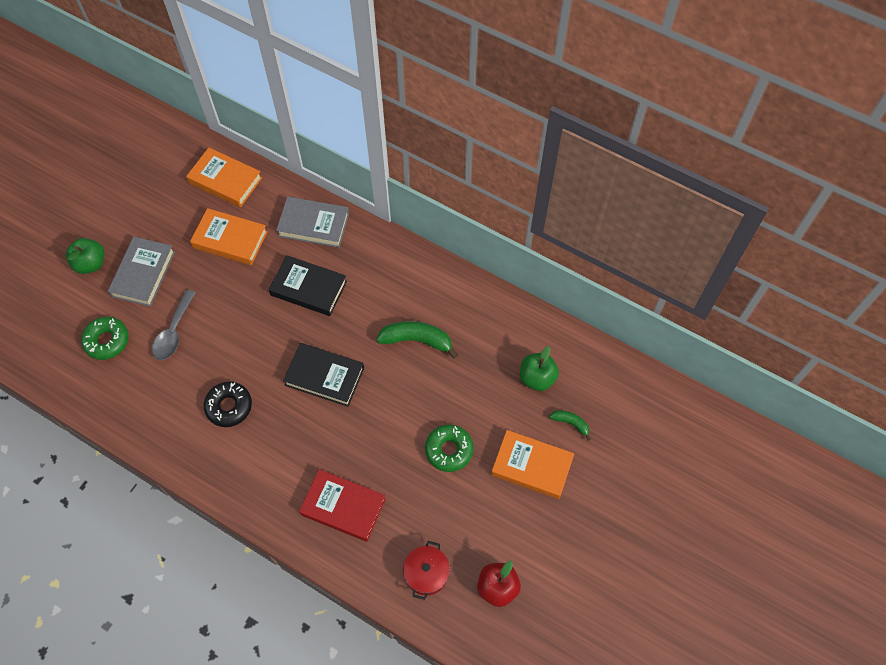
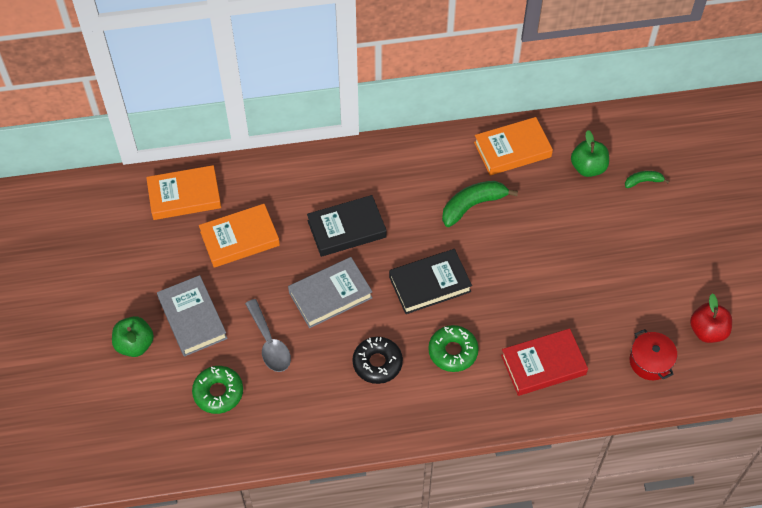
camera: 40 degrees left, 5 degrees down
grey book [276,197,349,248] -> grey book moved to [288,257,373,328]
green donut [425,425,474,472] -> green donut moved to [428,325,479,372]
orange book [491,430,574,499] -> orange book moved to [474,117,553,175]

